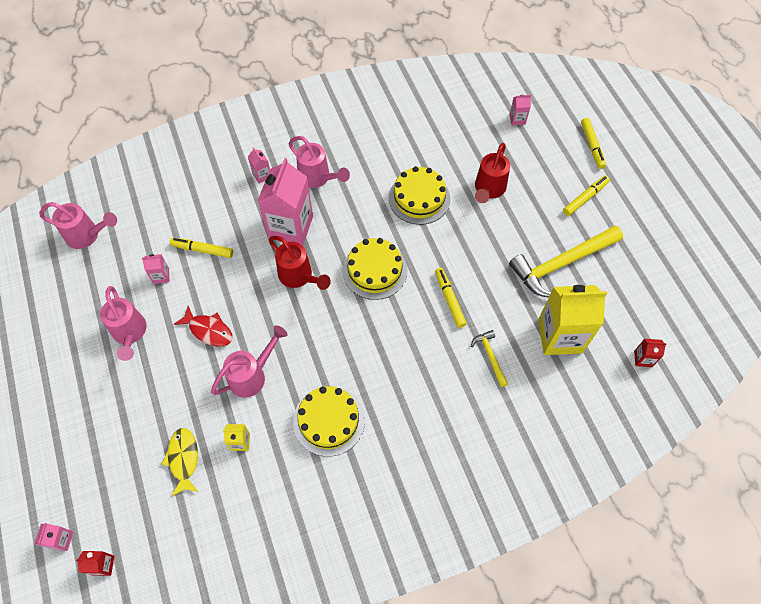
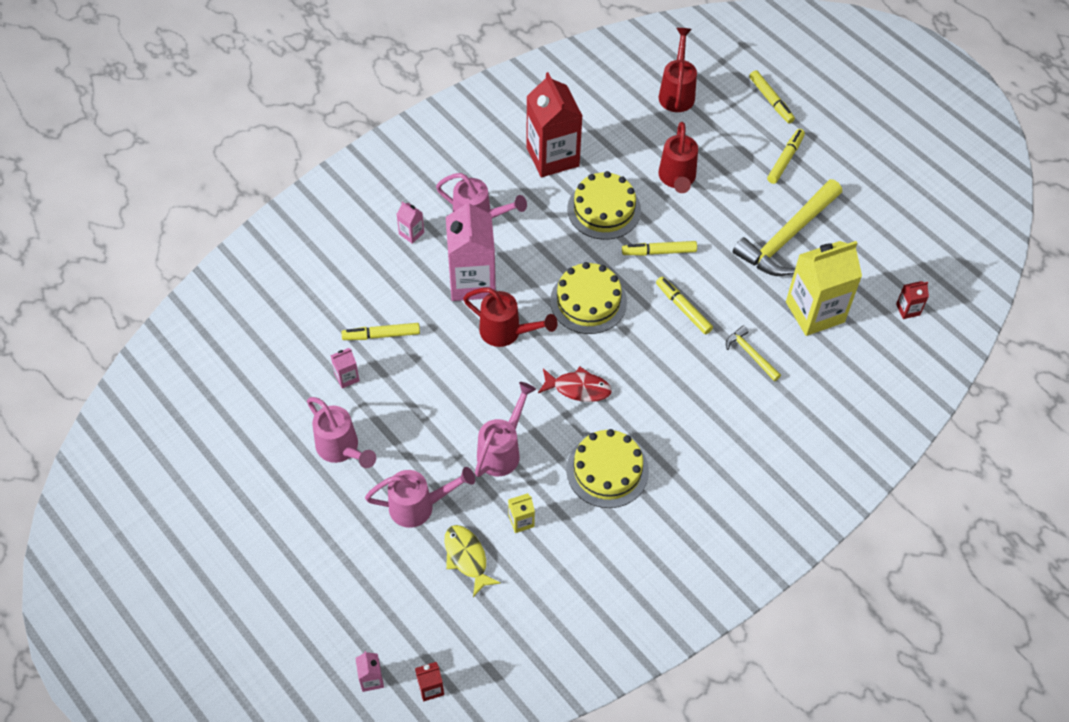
camera: 20 degrees left, 5 degrees down
pink watering can [40,202,117,249] -> pink watering can moved to [365,467,475,528]
red fish [174,306,233,346] -> red fish moved to [538,367,612,402]
pink carton [509,95,531,126] -> red watering can [659,28,697,112]
none -> red carton [526,72,583,177]
none -> yellow marker [622,241,697,256]

